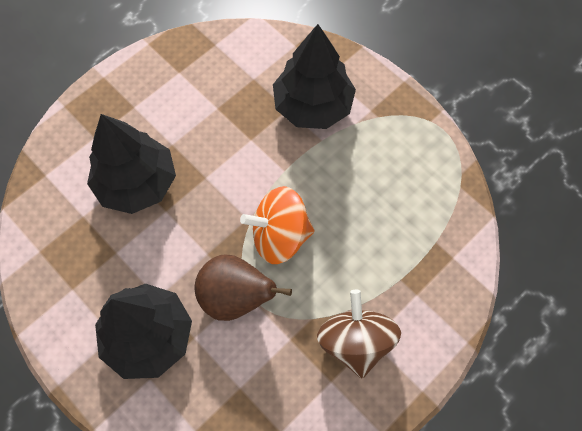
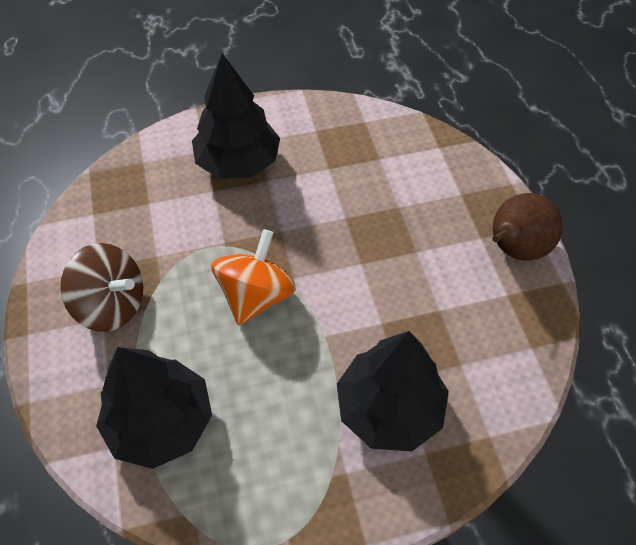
camera: 120 degrees right, 10 degrees down
black tree [87,114,176,214] -> black tree moved to [96,347,212,469]
brown pear [195,254,292,321] -> brown pear moved to [492,193,563,261]

